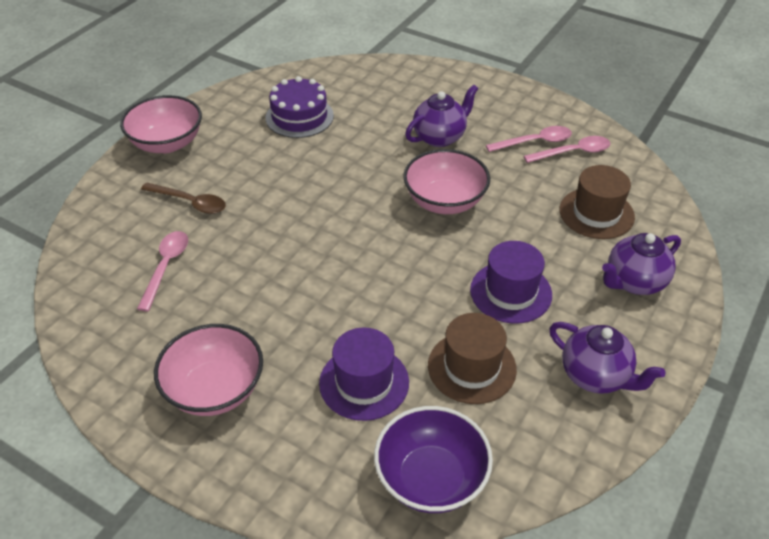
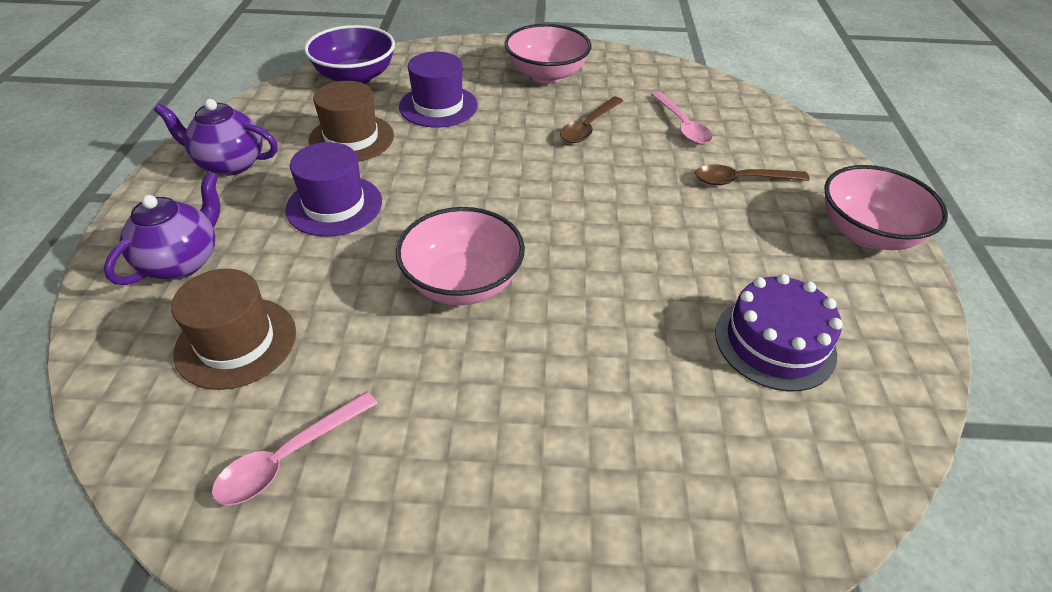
camera: 150 degrees right, 0 degrees up
purple teapot [405,84,478,147] -> none
pink spoon [486,126,572,152] -> none
none -> brown spoon [560,96,623,143]

